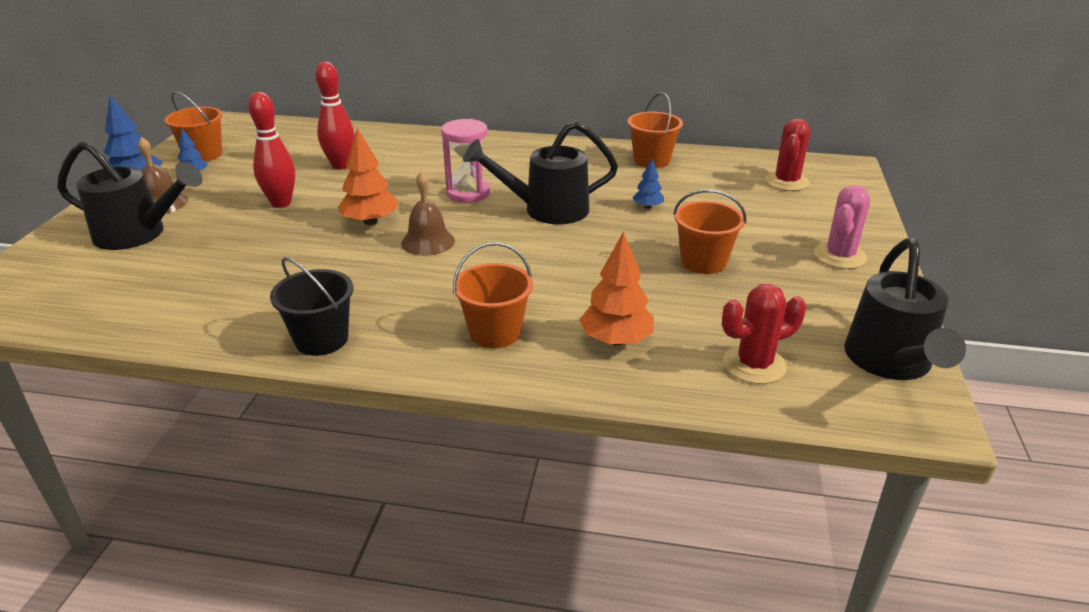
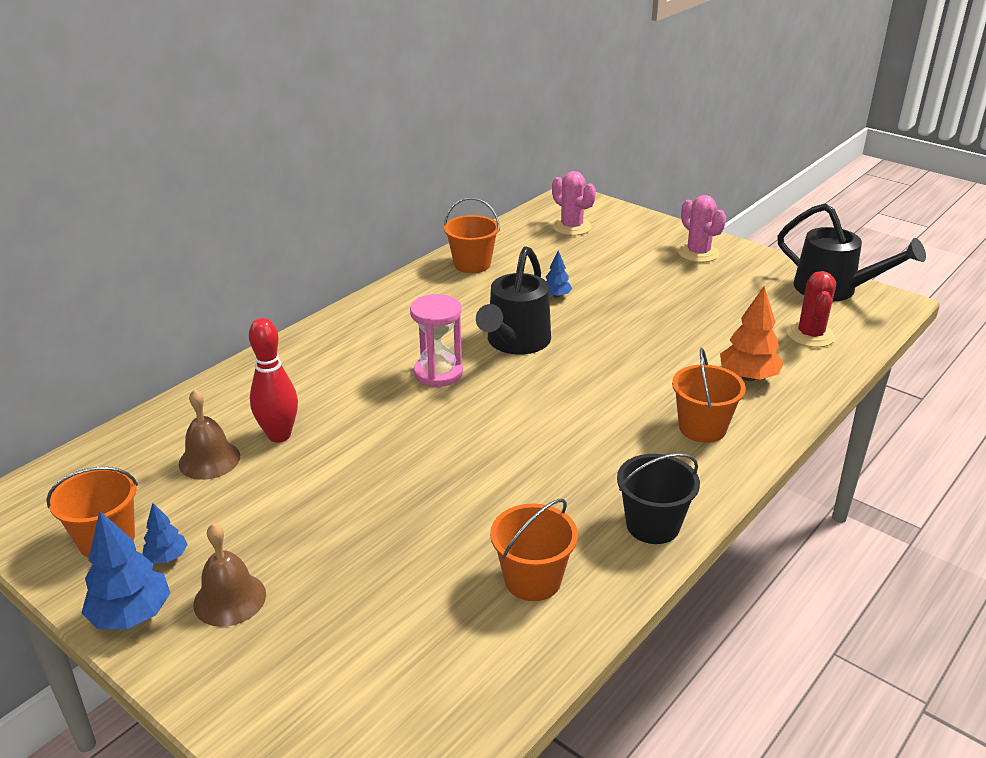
camera: 60 degrees left, 0 degrees up
black watering can [57,141,202,250] -> none
red bowling pin [248,92,295,208] -> none
orange tree [337,128,398,225] -> none
brown bell [401,171,455,256] -> brown bell moved to [179,389,240,480]
orange bucket [673,189,746,274] -> orange bucket moved to [490,499,578,601]
red cactus [765,119,810,191] -> pink cactus [552,171,596,236]

